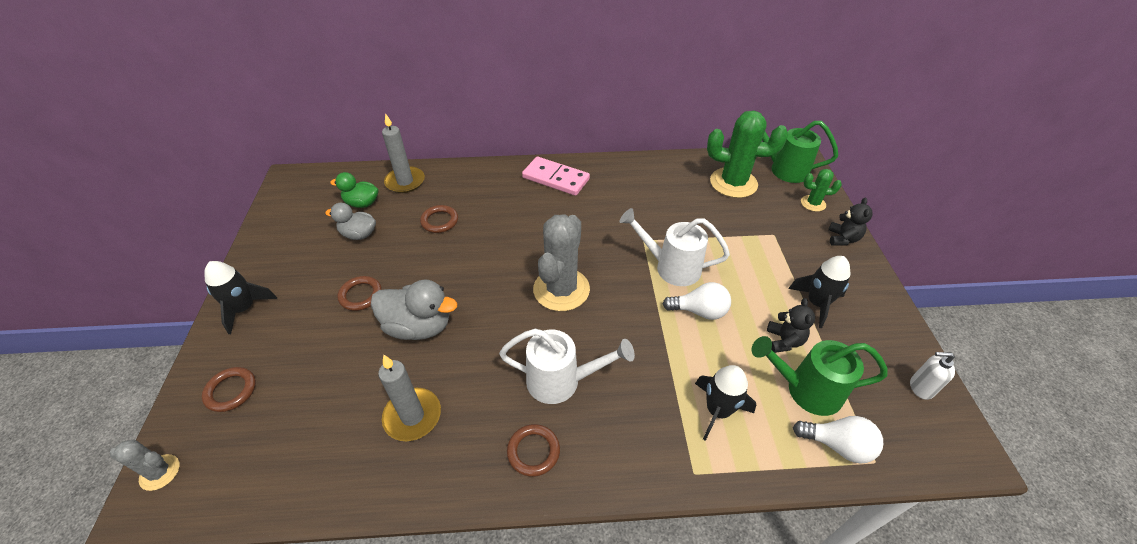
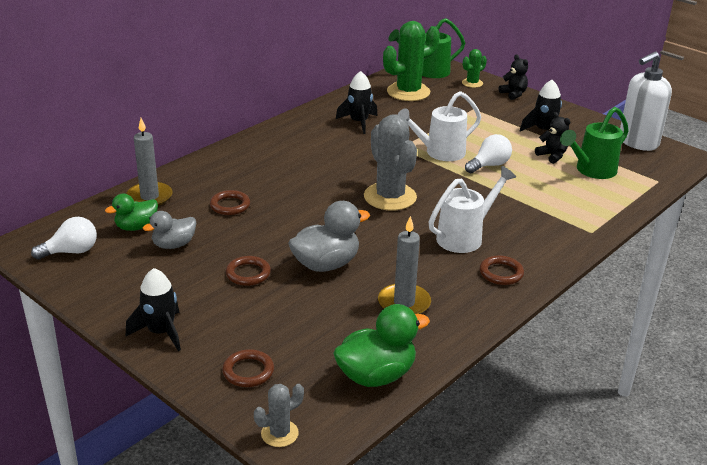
camera: 45 degrees left, 15 degrees down
pink domino [522,157,590,196] -> none
black rocket [695,365,756,441] -> black rocket moved to [336,71,378,134]
white light bulb [793,416,883,464] -> white light bulb moved to [31,217,97,260]
white soap dispenser [910,352,955,400] -> white soap dispenser [620,52,672,151], size x2.14
none -> green duck [333,304,430,387]

